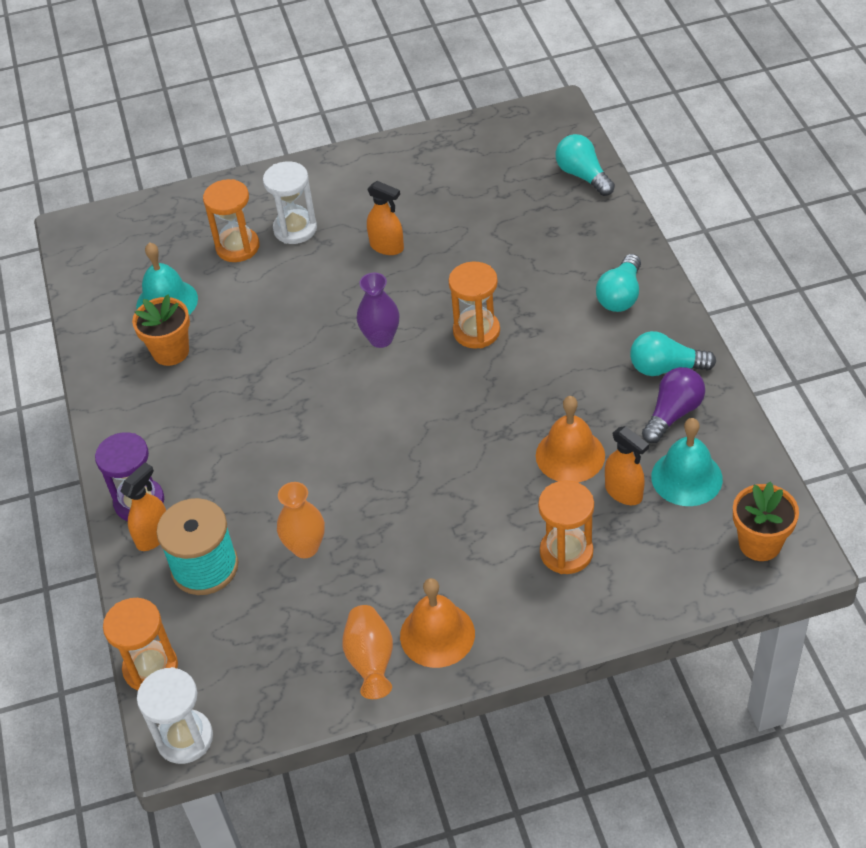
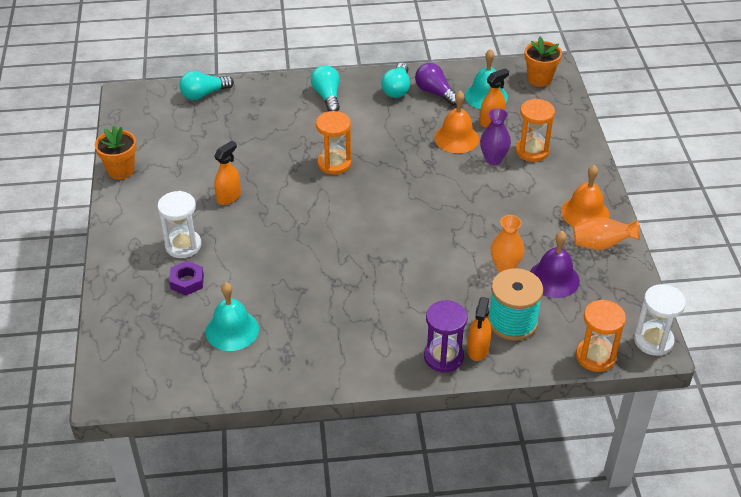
camera: 85 degrees left, 5 degrees down
orange spray bottle [120,463,166,551] -> orange spray bottle turned 120 degrees counterclockwise [467,297,491,361]
orange flower pot [132,295,190,366] -> orange flower pot moved to [95,125,137,180]
orange hourglass [203,179,259,262] -> purple nut [169,261,204,295]
purple vase [357,273,400,348] -> purple vase moved to [480,108,511,165]
turquoise light bulb [596,254,641,312] -> turquoise light bulb turned 135 degrees counterclockwise [311,65,340,112]
none -> purple bell [530,231,580,298]

